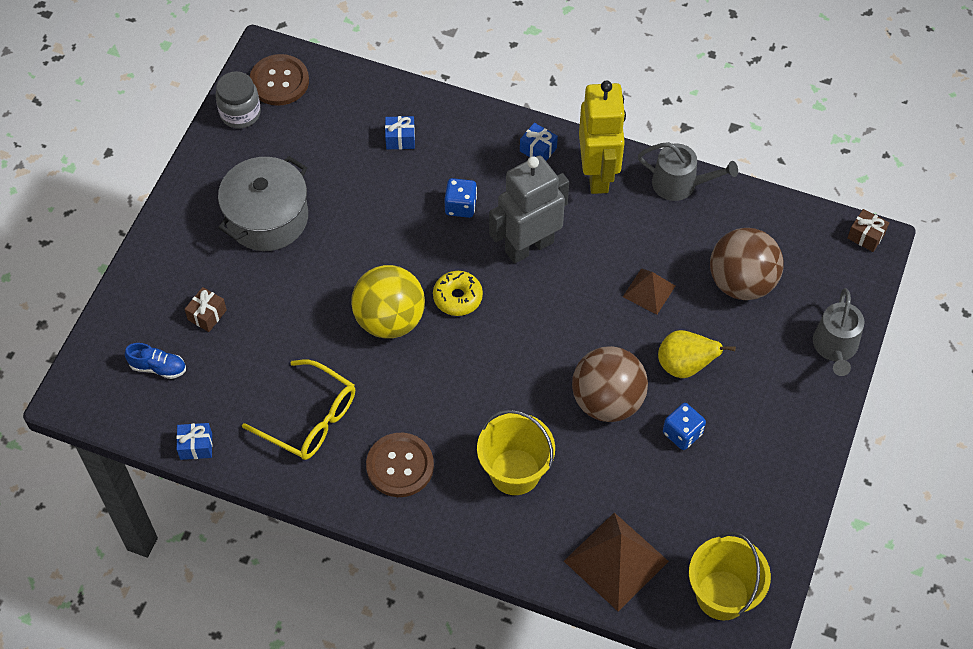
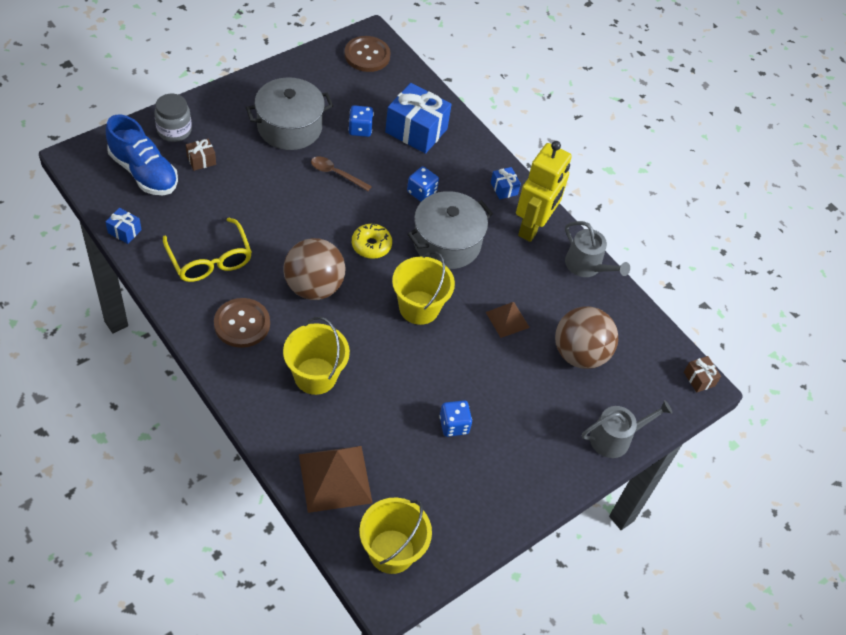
camera: 25 degrees right, 5 degrees down
blue shoe [125,343,186,379] -> blue shoe [106,115,178,195], size x1.97
grey jar [215,71,261,128] -> grey jar moved to [154,94,192,142]
yellow ball [351,265,425,338] -> none
blue gift [385,116,415,149] -> blue gift [385,83,452,154], size x2.13
grey robot [489,155,569,263] -> grey pot [407,191,493,269]
brown ball [572,346,648,422] -> brown ball moved to [283,238,345,300]
yellow pear [658,330,736,378] -> none
grey watering can [813,288,864,376] -> grey watering can turned 150 degrees counterclockwise [582,400,672,458]
none -> brown spoon [311,156,372,191]
none -> blue dice [348,105,374,137]
none -> yellow bucket [392,251,455,325]

